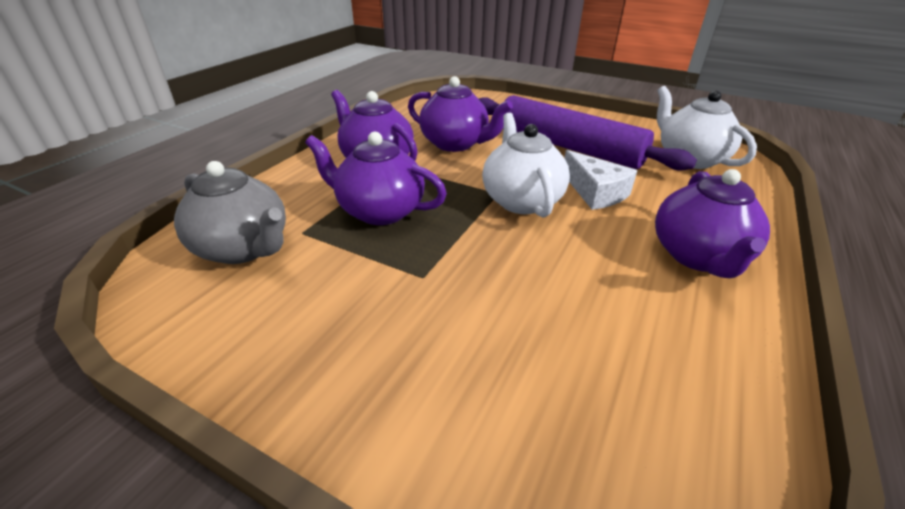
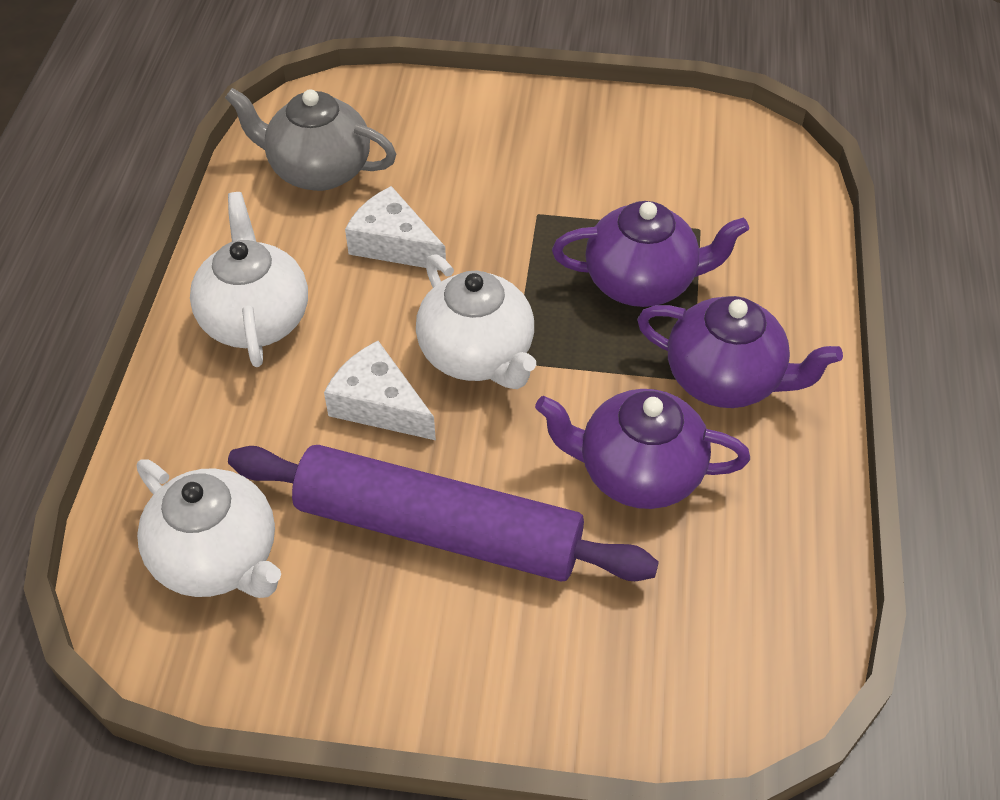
camera: 160 degrees right, 15 degrees up
grey teapot [174,161,286,264] -> grey teapot moved to [225,88,396,191]
purple teapot [655,169,770,278] -> white teapot [190,192,308,367]
none -> white cheese [345,186,446,271]

